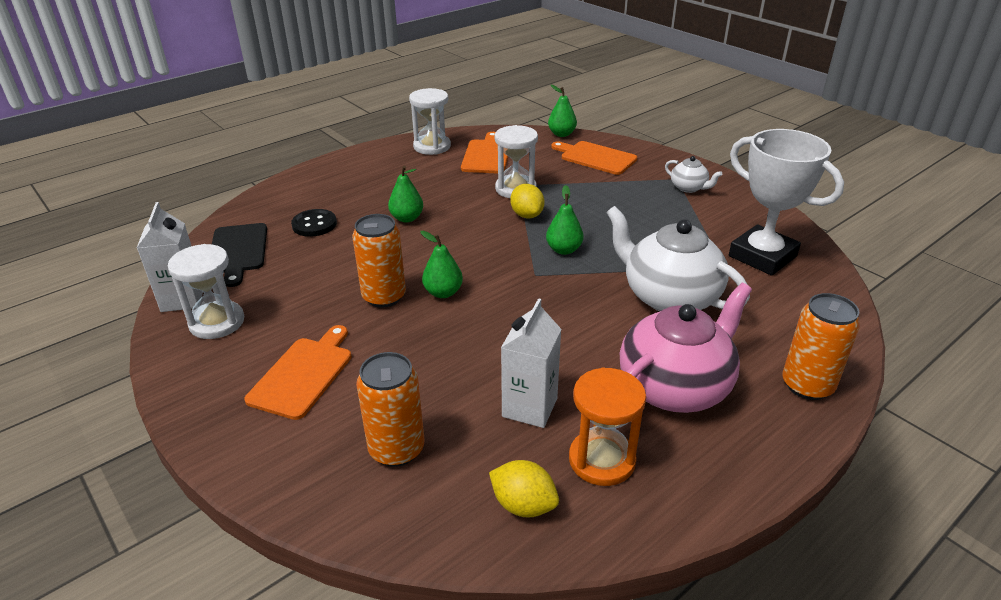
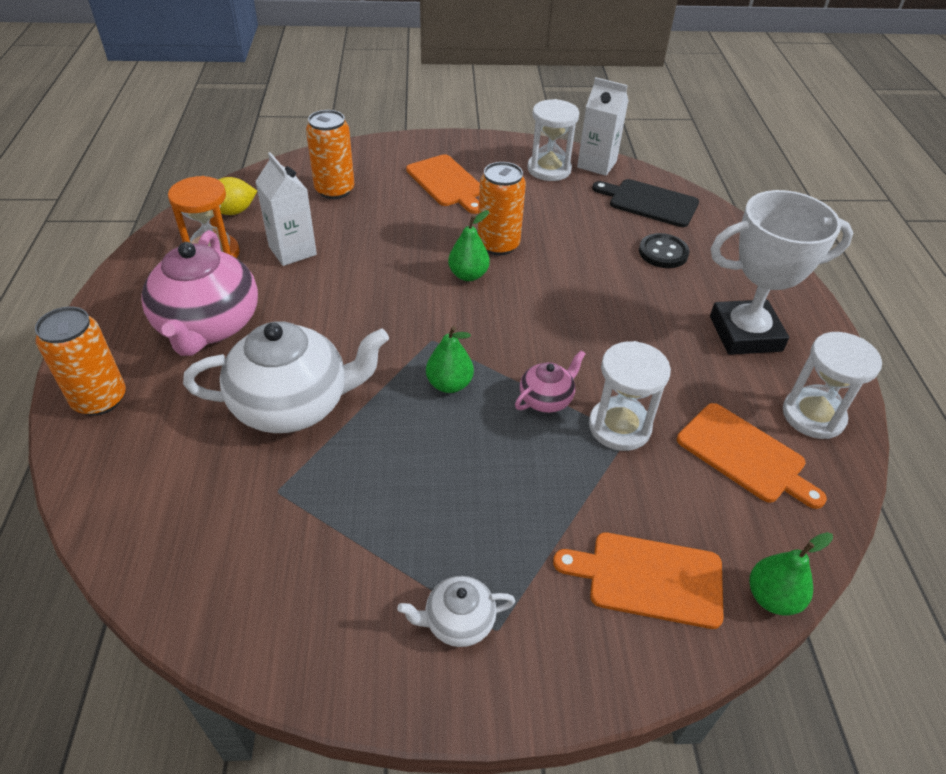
camera: 125 degrees right, 10 degrees up
green pear [388,166,423,222] -> none
yellow lemon [510,184,545,218] -> pink teapot [515,350,585,413]
orange cutting board [551,141,637,175] -> orange cutting board turned 150 degrees counterclockwise [553,532,723,629]
white trophy [729,129,844,276] -> white trophy moved to [710,190,854,355]

